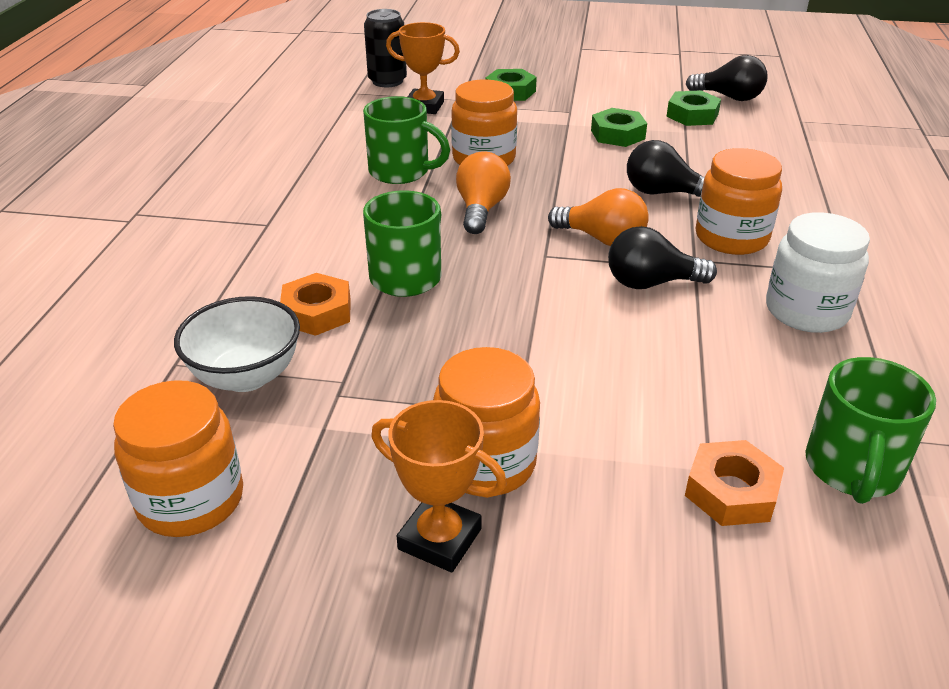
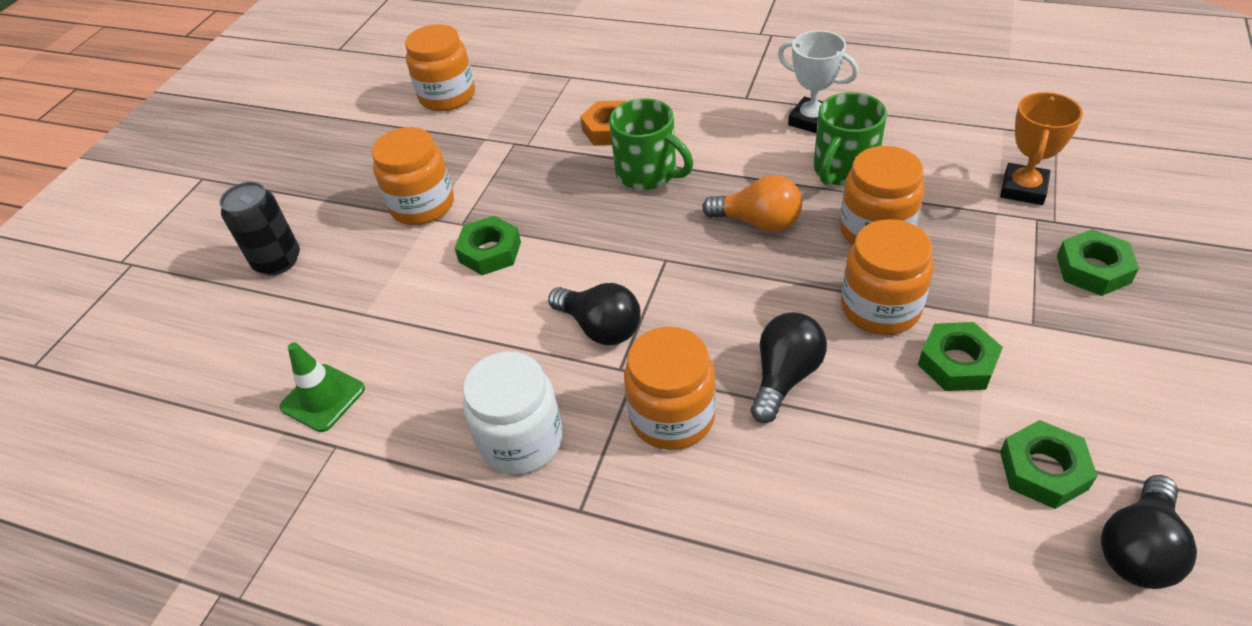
camera: 105 degrees right, 10 degrees up
white bowl [174,296,300,392] -> none
black can [364,9,407,87] -> black can moved to [220,182,300,275]
orange trophy [371,400,507,572] -> none
orange light bulb [548,188,649,246] -> none
black light bulb [608,226,717,289] -> black light bulb turned 120 degrees clockwise [548,283,641,345]
orange nut [685,440,784,526] -> none
green mug [805,357,936,504] -> green traffic cone [280,342,365,432]
none -> green nut [454,216,521,275]
none -> white trophy [778,30,859,133]
none -> orange jar [841,219,934,335]

